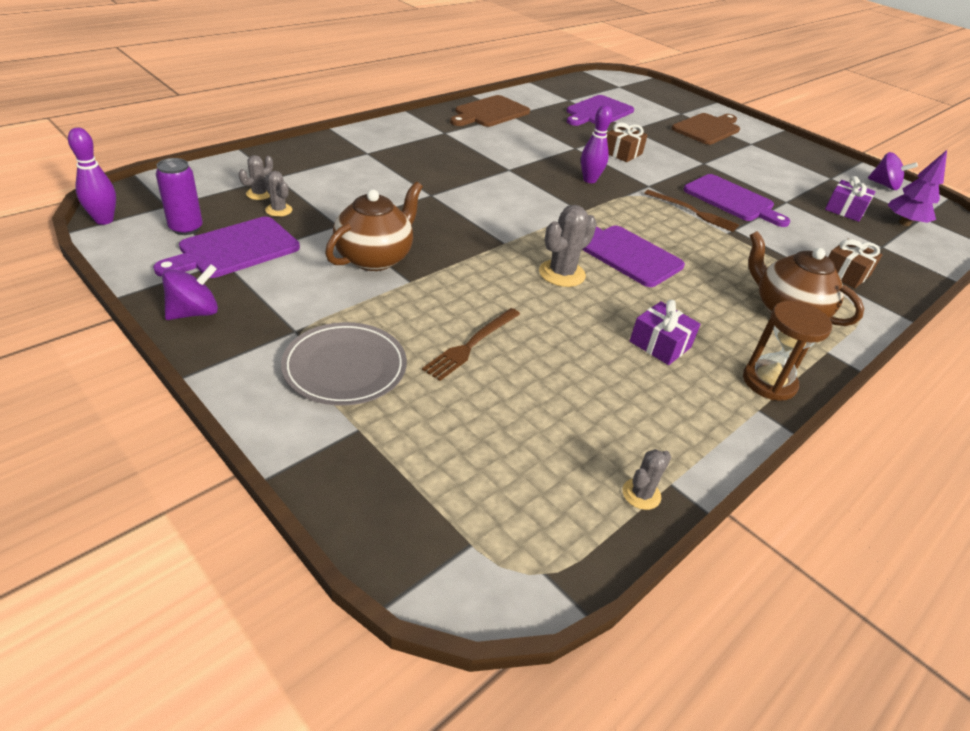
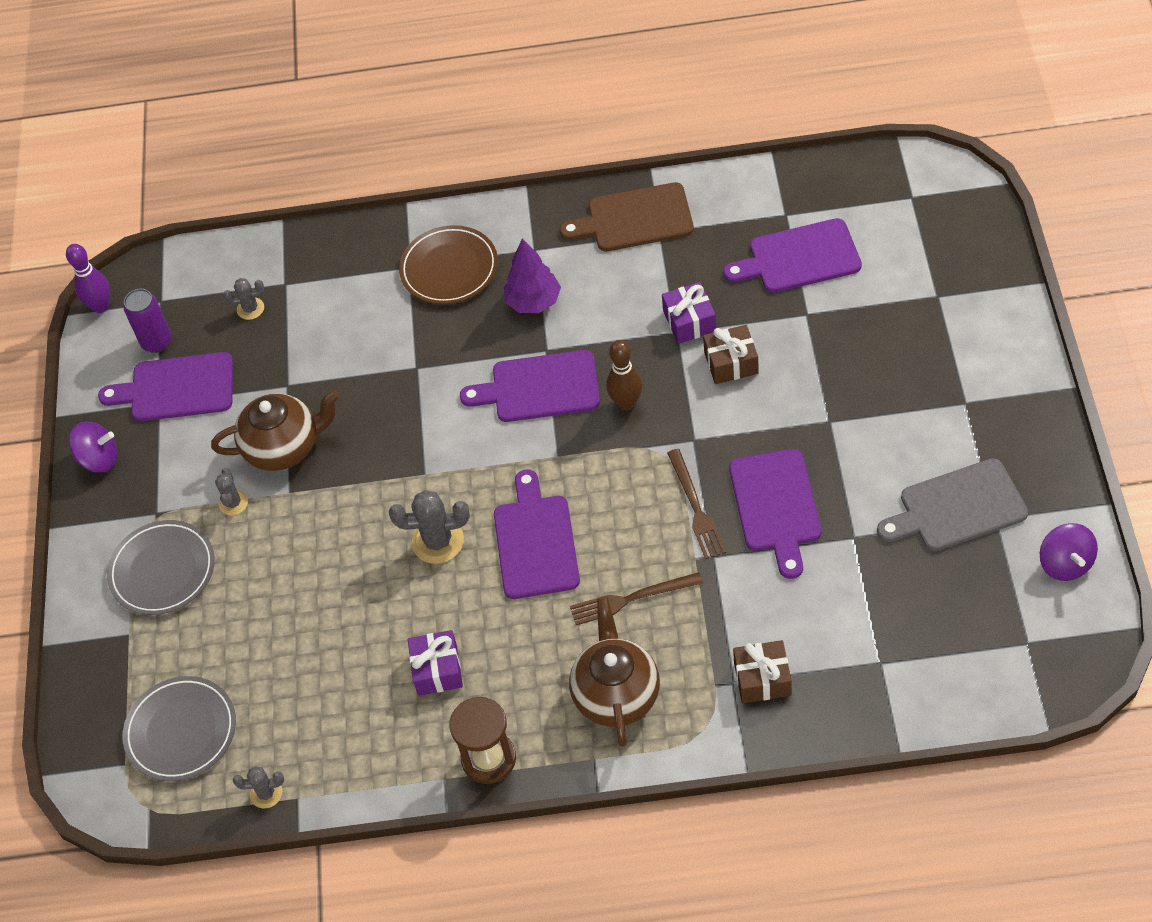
camera: 50 degrees right, 15 degrees up
grey cactus [264,171,292,217] -> grey cactus moved to [215,468,248,515]
brown fork [422,308,520,381] -> brown fork moved to [570,572,703,625]
purple bowling pin [581,105,612,183] -> brown bowling pin [606,340,642,411]
brown cutting board [672,113,740,145] -> none
purple gift [825,176,876,222] -> purple gift moved to [662,282,716,344]
purple tree [888,150,947,226] -> purple tree moved to [504,238,561,313]
none -> grey plate [122,676,236,781]
none -> brown plate [399,225,498,304]
none -> purple cutting board [460,350,600,422]
none -> grey cutting board [877,459,1028,551]

